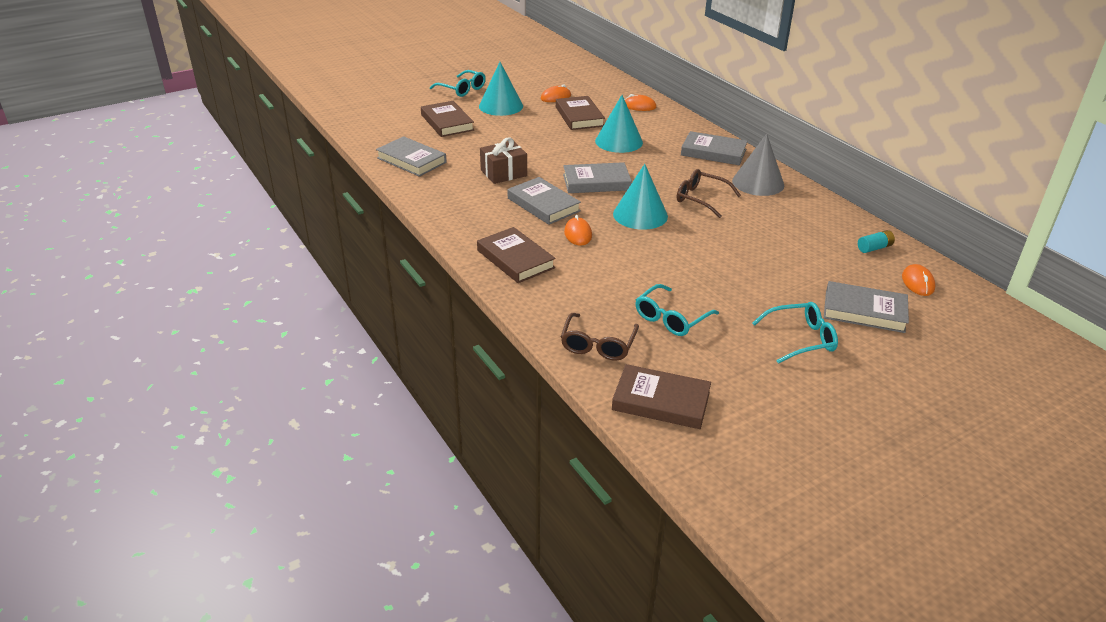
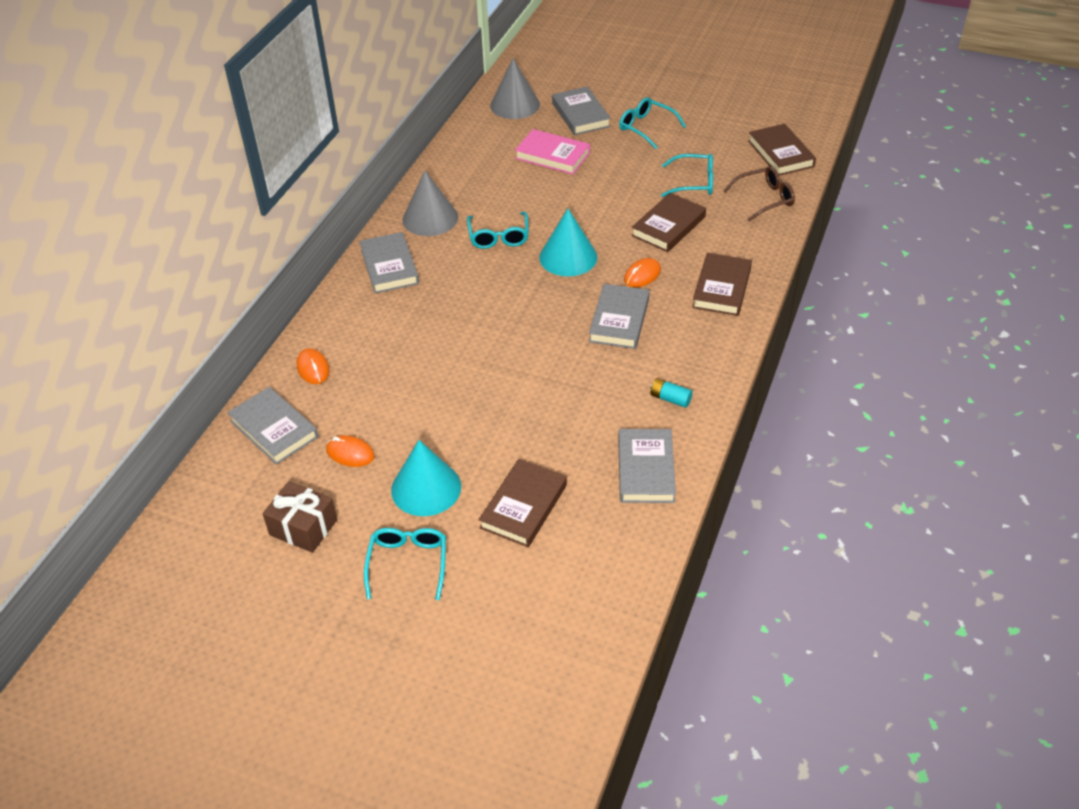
camera: 125 degrees left, 10 degrees up
brown gift [480,137,527,184] -> brown gift moved to [263,481,338,553]
brown book [556,96,605,130] -> brown book moved to [631,193,706,252]
grey book [563,162,632,193] -> grey book moved to [227,387,318,465]
turquoise cone [595,95,643,153] -> none
brown glasses [677,169,741,218] -> turquoise glasses [467,212,529,249]
turquoise battery [858,230,895,253] -> turquoise battery moved to [650,378,693,408]
orange mouse [902,264,936,296] -> grey cone [490,58,540,119]
none -> pink book [515,129,590,174]

